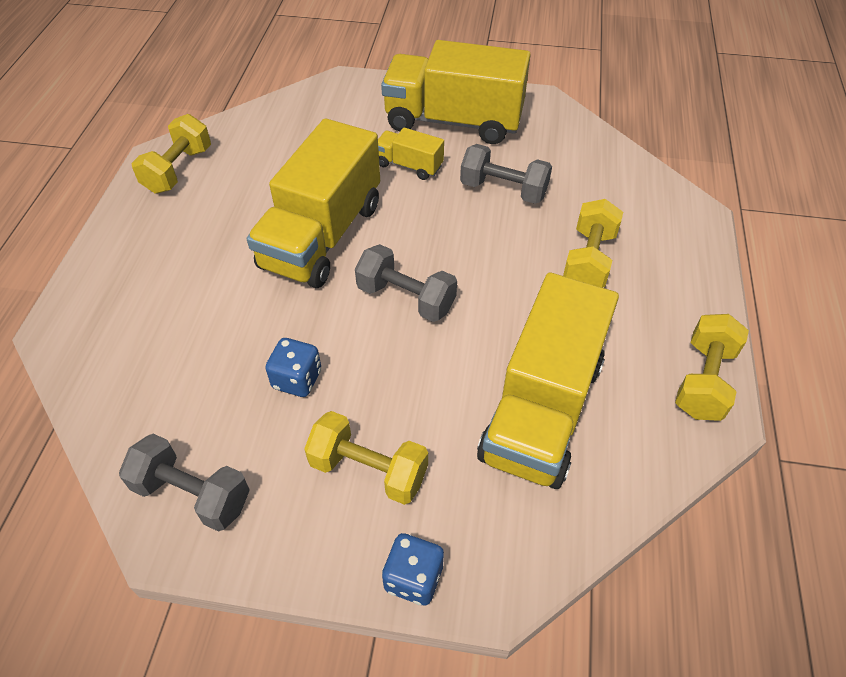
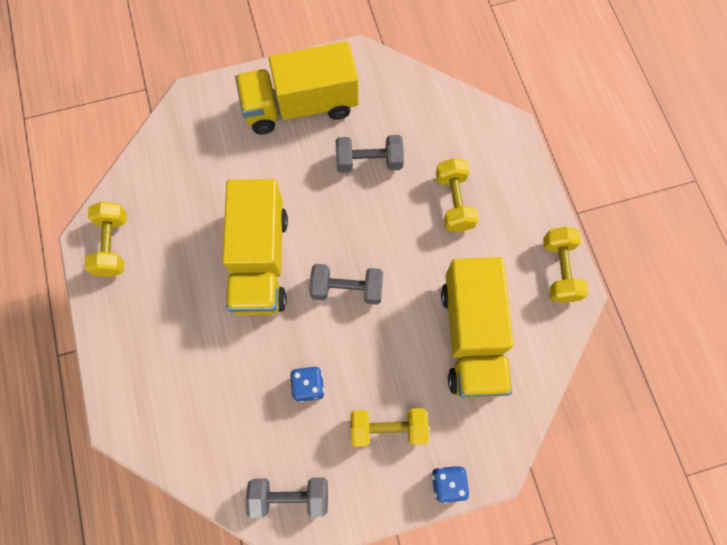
camera: 25 degrees left, 20 degrees up
yellow truck [378,127,444,180] -> none

